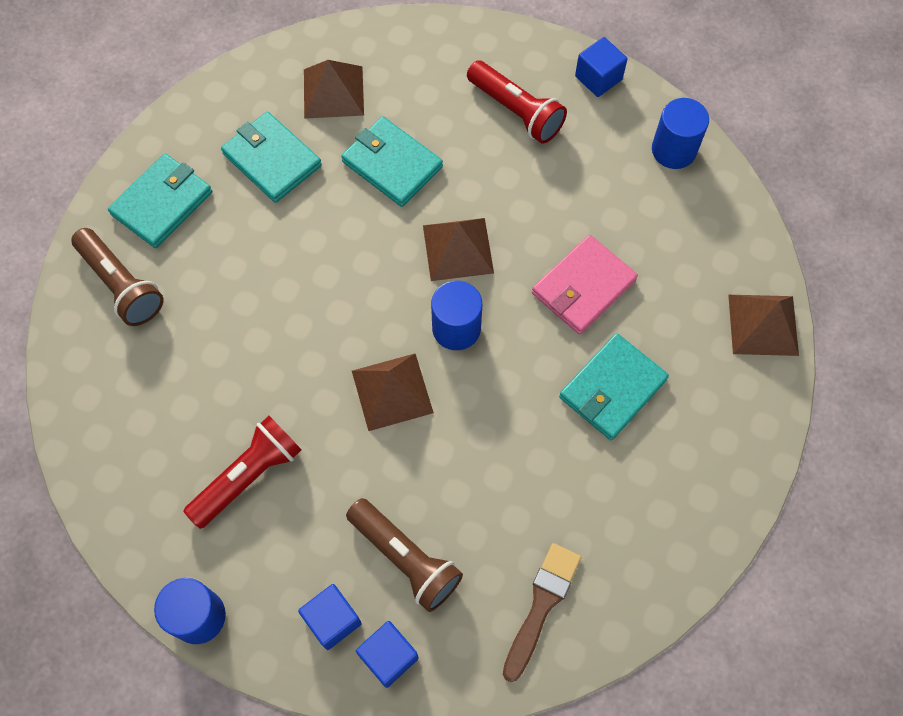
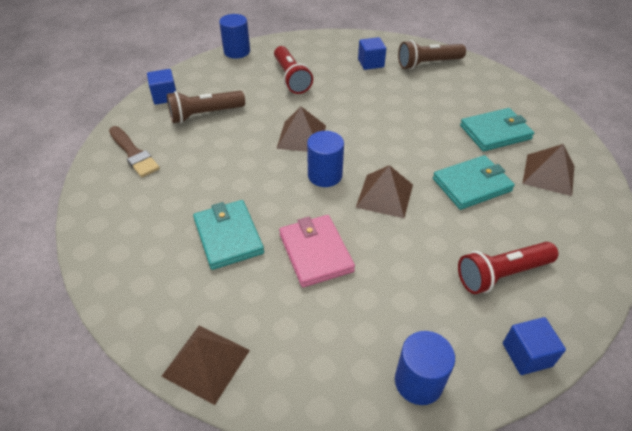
camera: 115 degrees right, 20 degrees down
turquoise wallet [108,154,212,248] -> none
blue cube [298,584,362,650] -> blue cube moved to [358,37,386,70]

